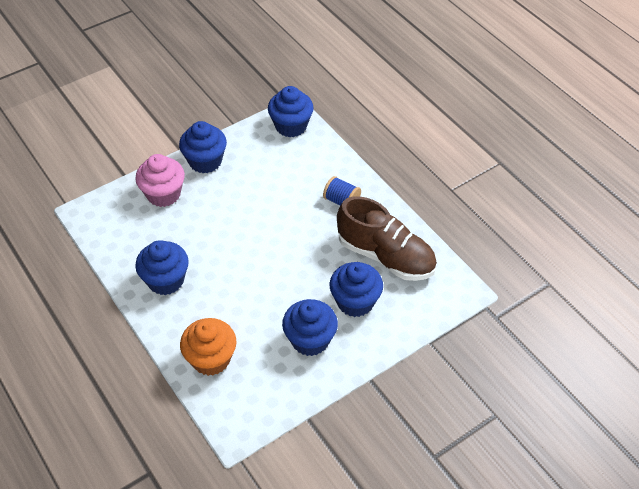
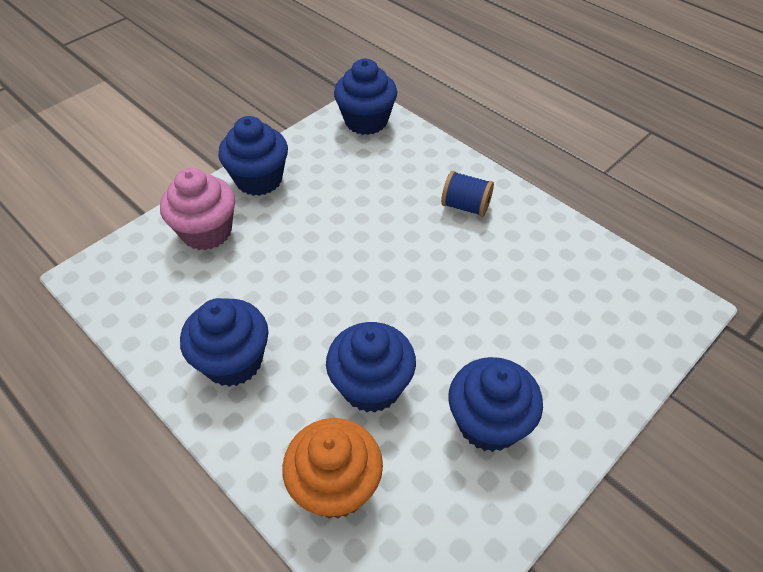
camera: 10 degrees left, 0 degrees up
blue cupcake [329,262,383,317] -> blue cupcake moved to [326,322,416,413]
brown shoe [337,196,437,281] -> none

